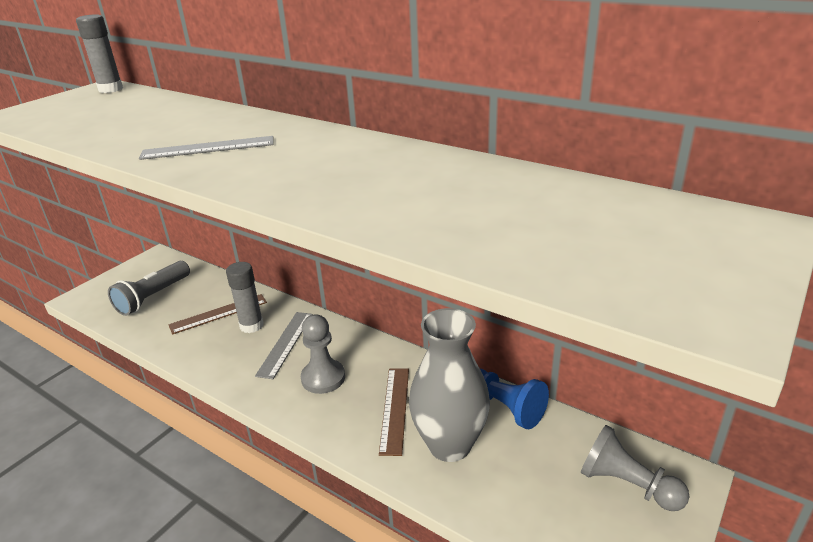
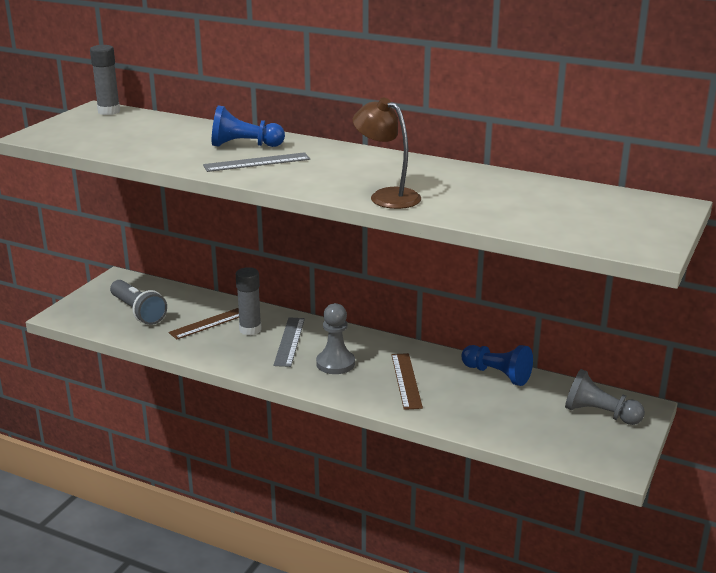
camera: 10 degrees left, 5 degrees down
grey flashlight [108,261,190,316] -> grey flashlight turned 60 degrees counterclockwise [110,280,167,325]
grey vase [409,308,490,462] -> none
none -> blue pawn [212,105,285,147]
none -> brown lamp [353,98,421,209]

